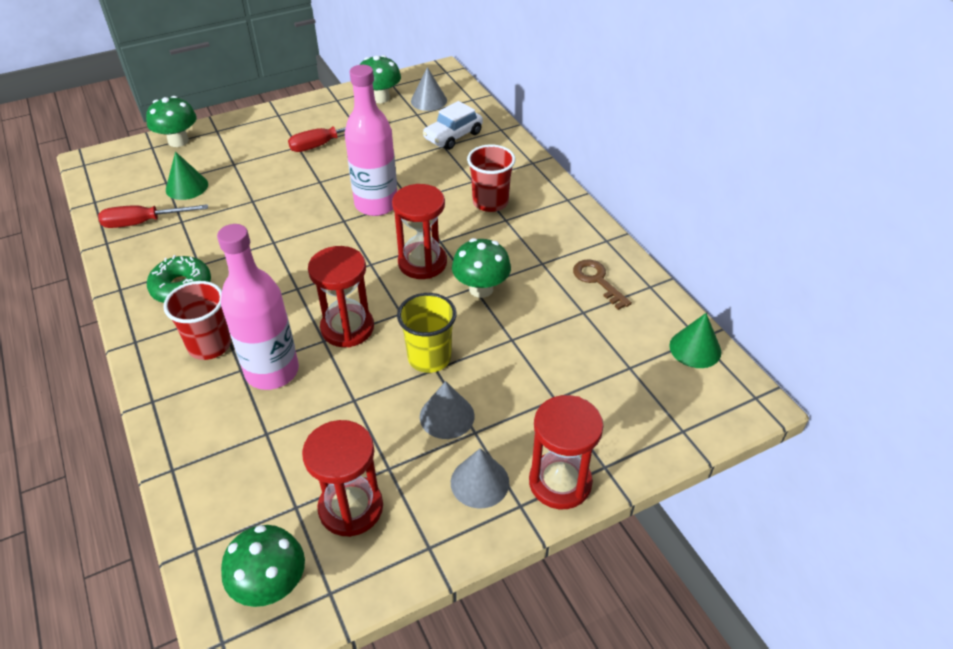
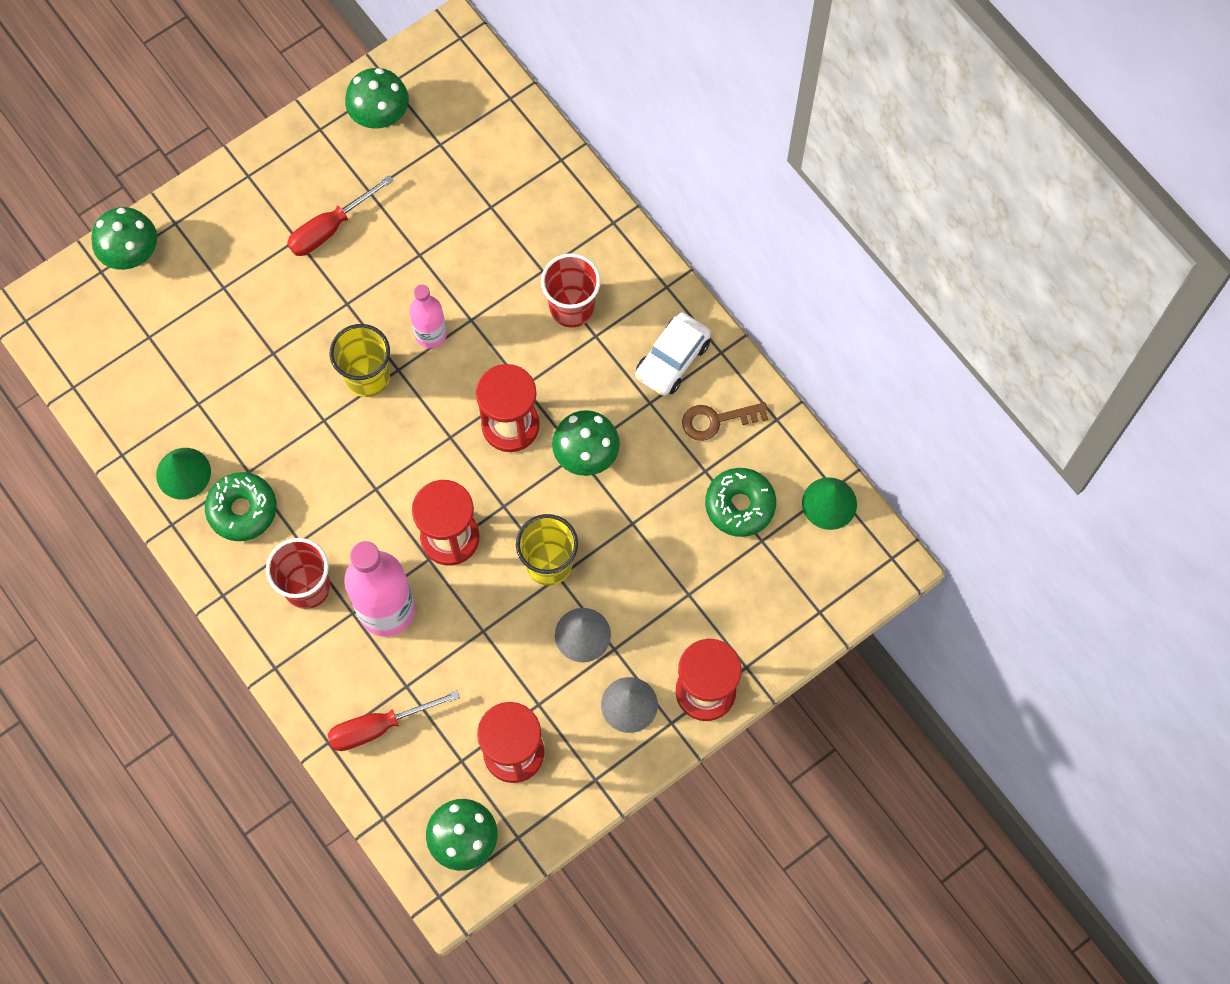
camera: 10 degrees left, 25 degrees up
red screwdriver [98,204,208,228] -> red screwdriver moved to [327,690,460,751]
green cone [166,152,208,200] -> green cone moved to [156,448,211,499]
pink bottle [345,65,397,216] -> pink bottle [409,285,447,348], size x0.58
grey cone [411,67,447,111] -> none
white car [423,101,483,150] -> white car moved to [635,312,711,396]
brown key [573,259,632,310] -> brown key turned 60 degrees counterclockwise [682,402,768,441]
none -> yellow cup [330,324,390,397]
none -> green donut [705,468,776,537]

